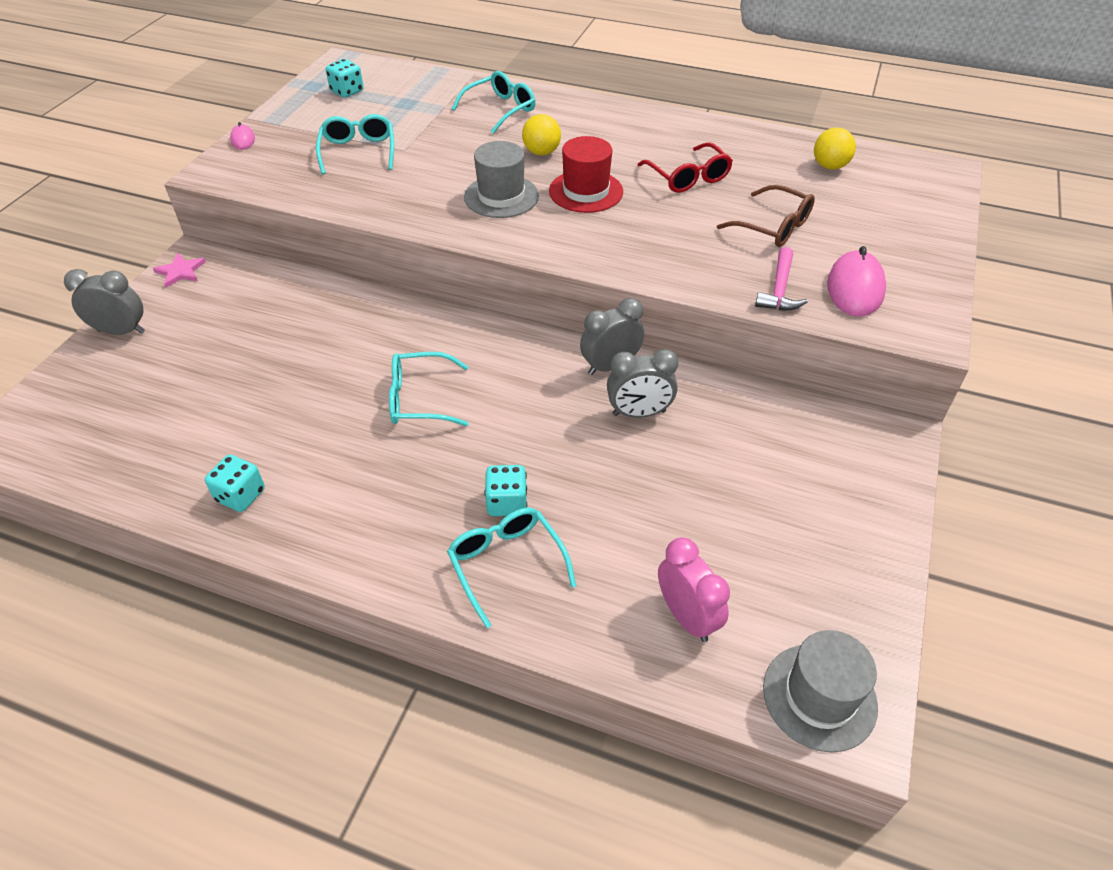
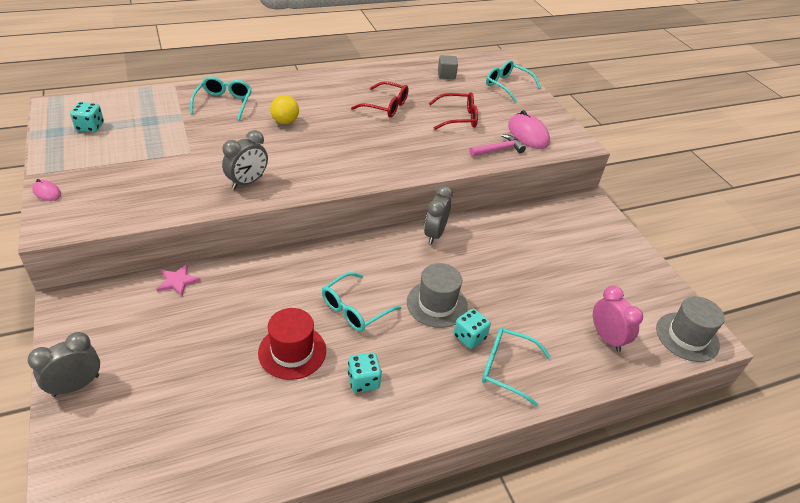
camera: 45 degrees left, 5 degrees down
pink star [153,253,206,288] -> pink star moved to [157,264,201,297]
turquoise dice [205,454,265,512] -> turquoise dice moved to [348,352,382,393]
turquoise glasses [316,114,394,174] -> turquoise glasses moved to [486,60,541,103]
grey hat [464,141,539,218] -> grey hat moved to [407,263,468,328]
red hat [549,136,623,213] -> red hat moved to [258,308,326,380]
grey clock [607,349,679,418] -> grey clock moved to [222,130,268,189]
pink clock [658,538,730,642] -> pink clock turned 45 degrees clockwise [593,286,643,352]
brown glasses [717,185,815,247] -> red glasses [429,92,478,130]
pink hammer [755,247,808,310] -> pink hammer turned 90 degrees counterclockwise [470,134,526,157]
yellow ball [814,128,856,170] -> grey cube [438,55,458,79]

